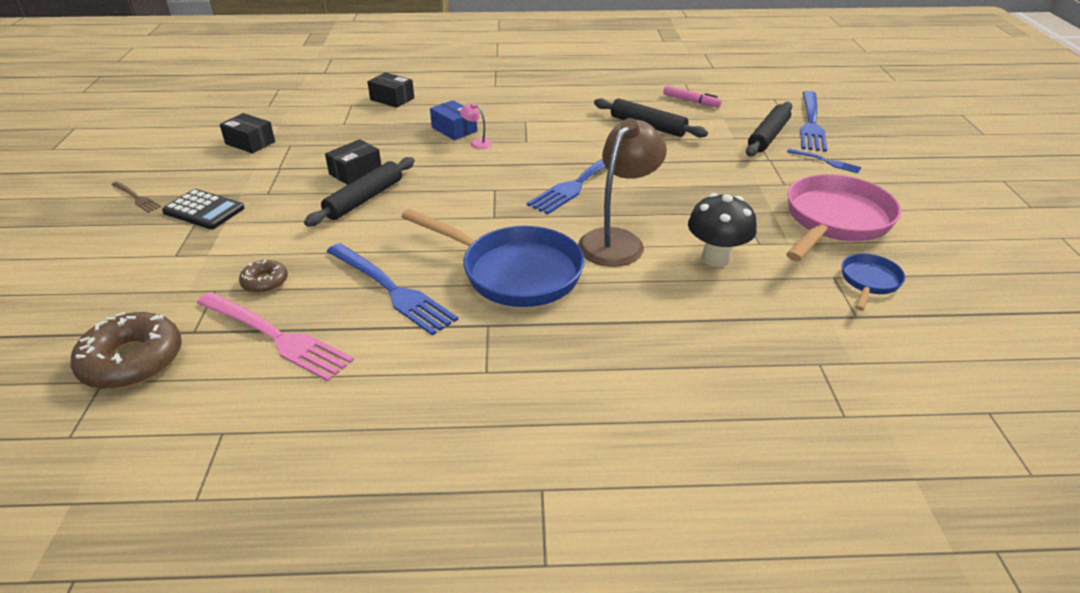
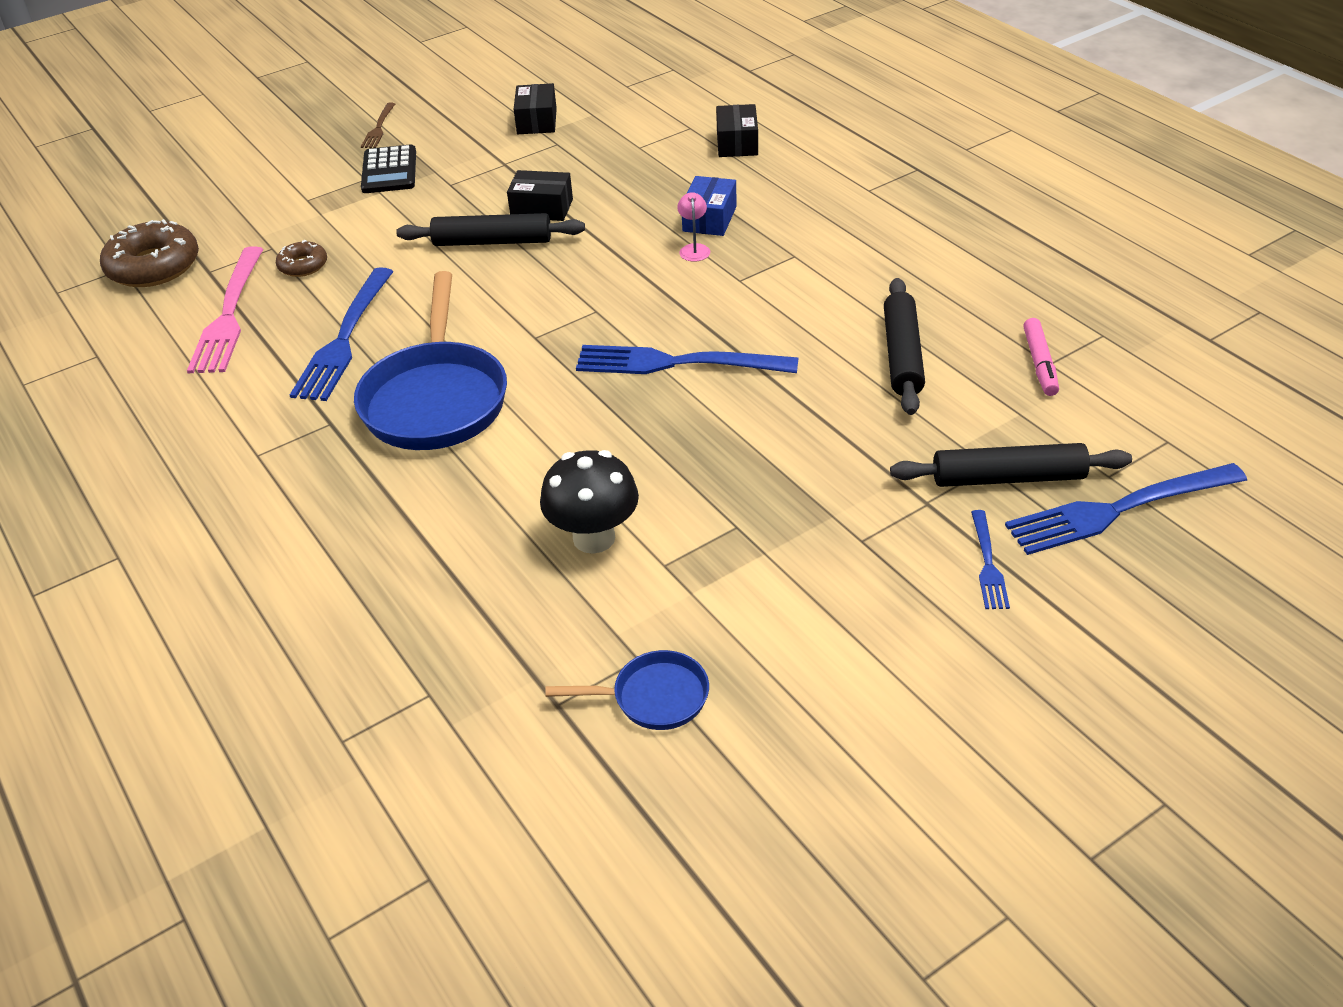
camera: 60 degrees right, 5 degrees up
brown lamp [578,118,667,267] -> none
pink pan [786,174,901,261] -> none

